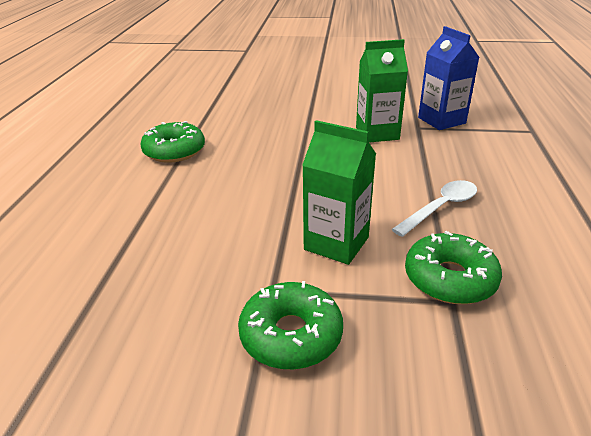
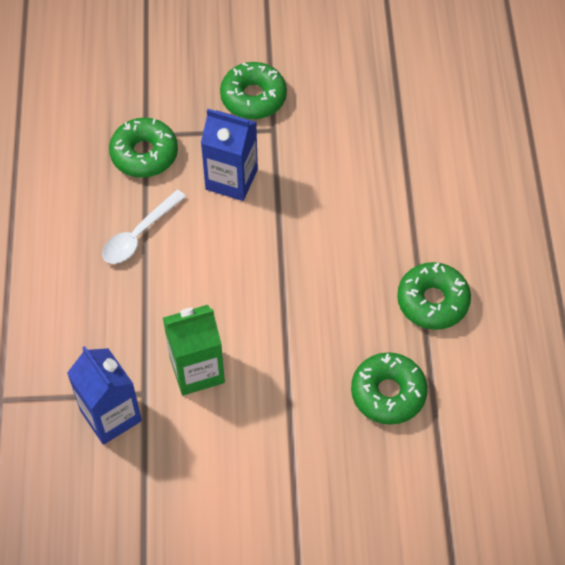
camera: 170 degrees right, 25 degrees up
green carton [302,120,376,265] -> blue carton [201,109,258,201]
none -> green donut [351,352,428,425]

